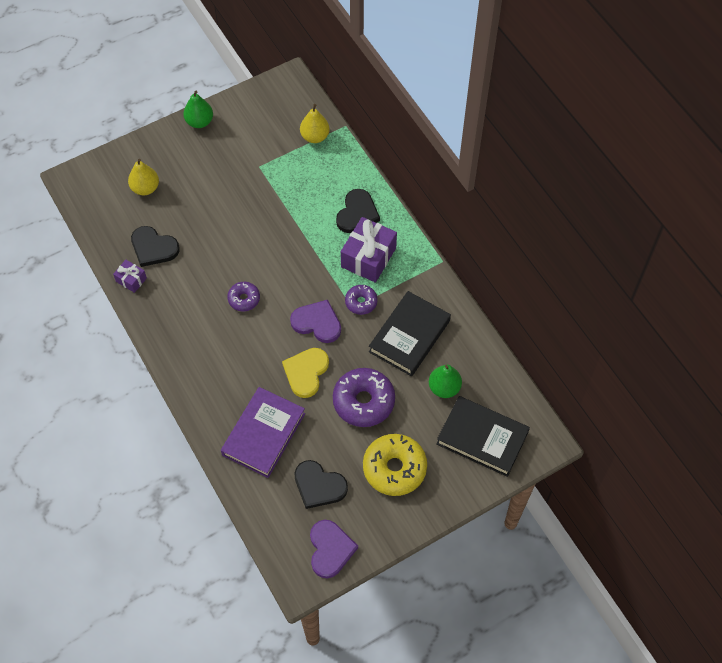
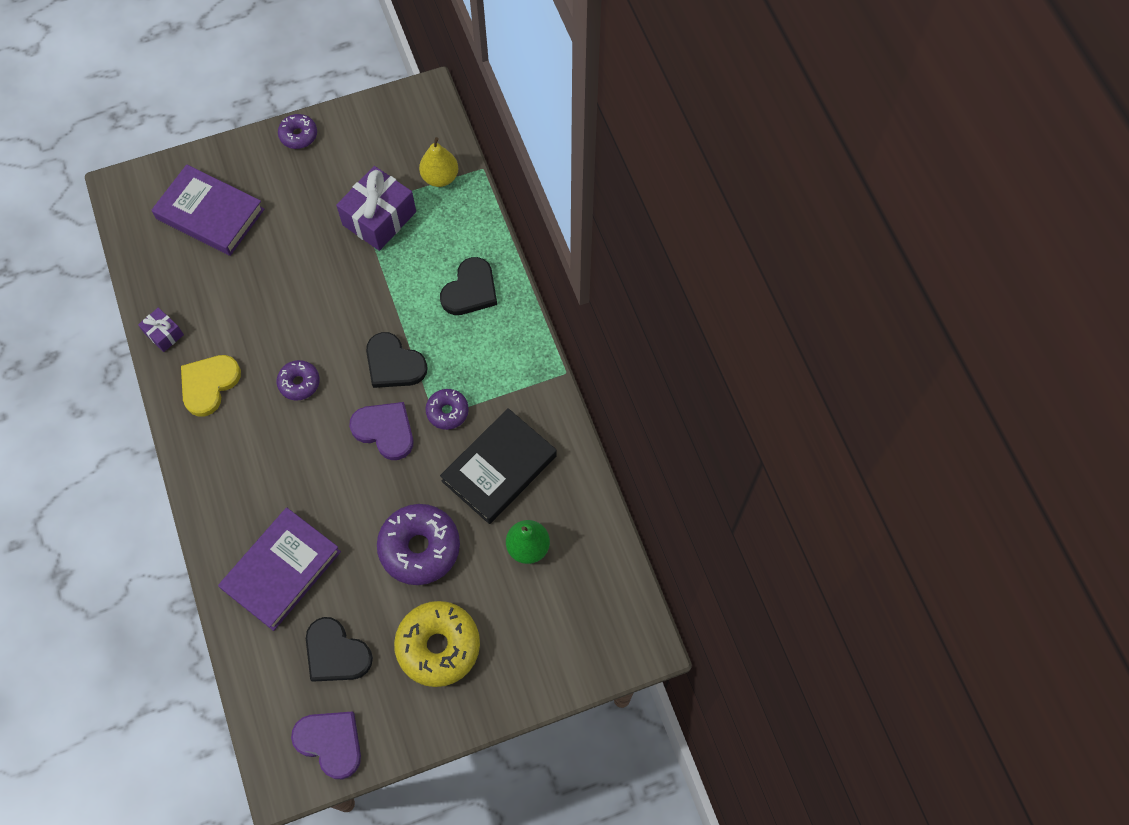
camera: 10 degrees right, 5 degrees up
yellow pear [128,159,159,195] -> purple book [151,164,264,256]
black heart [131,226,180,267] -> black heart moved to [366,332,428,388]
green pear [183,91,213,128] -> purple donut [278,114,317,149]
yellow heart [282,348,329,398] -> yellow heart moved to [181,355,241,417]
purple heart [310,520,358,578] -> purple heart turned 60 degrees counterclockwise [291,711,361,779]
purple gift [341,217,397,283] -> purple gift moved to [336,166,416,251]
black book [436,396,530,477] -> none

